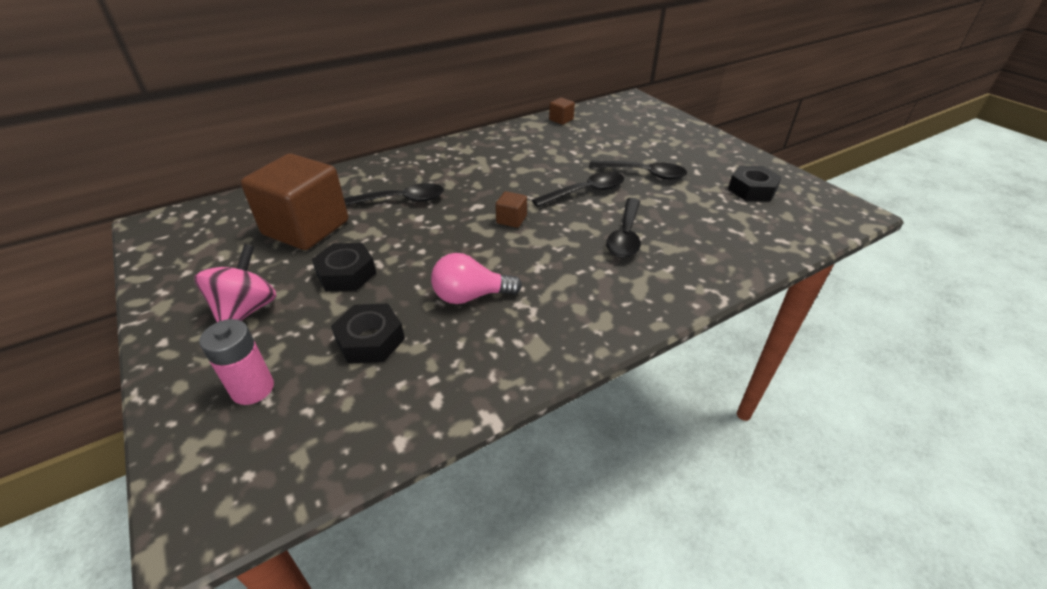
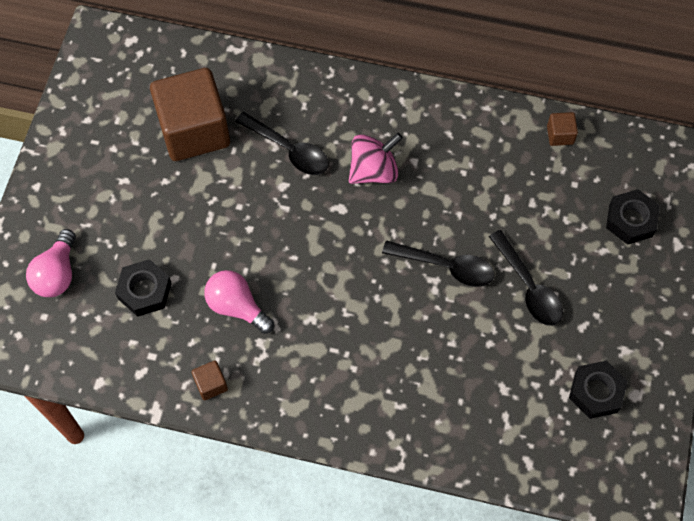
camera: 45 degrees right, 25 degrees up
pink spinning top [194,244,277,322] -> pink spinning top moved to [349,133,403,184]
pink battery [199,319,274,405] -> pink light bulb [26,229,76,297]
black nut [312,243,376,291] -> black nut moved to [606,189,660,245]
brown cube [496,191,527,228] -> brown cube moved to [191,361,228,400]
black spoon [606,198,641,258] -> none

